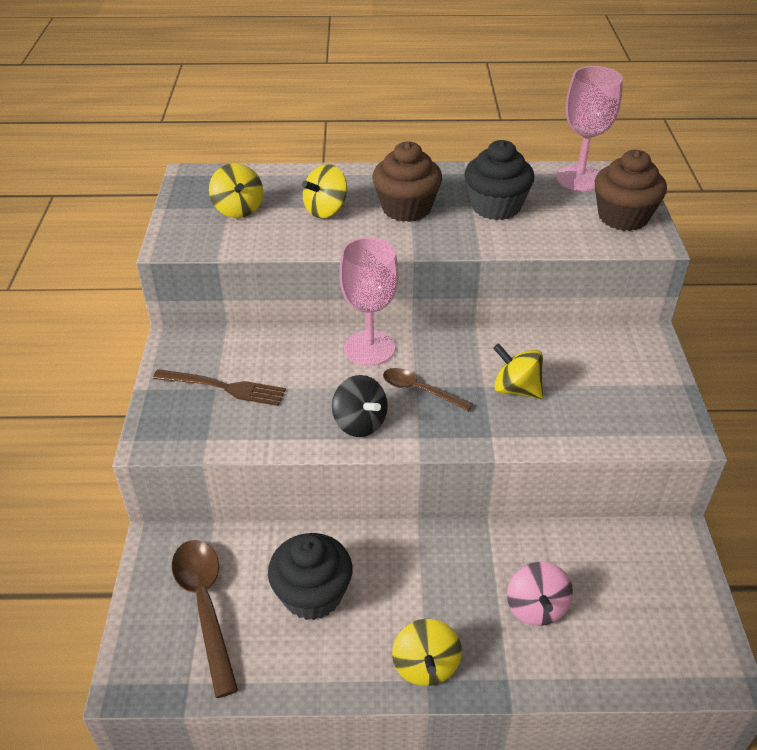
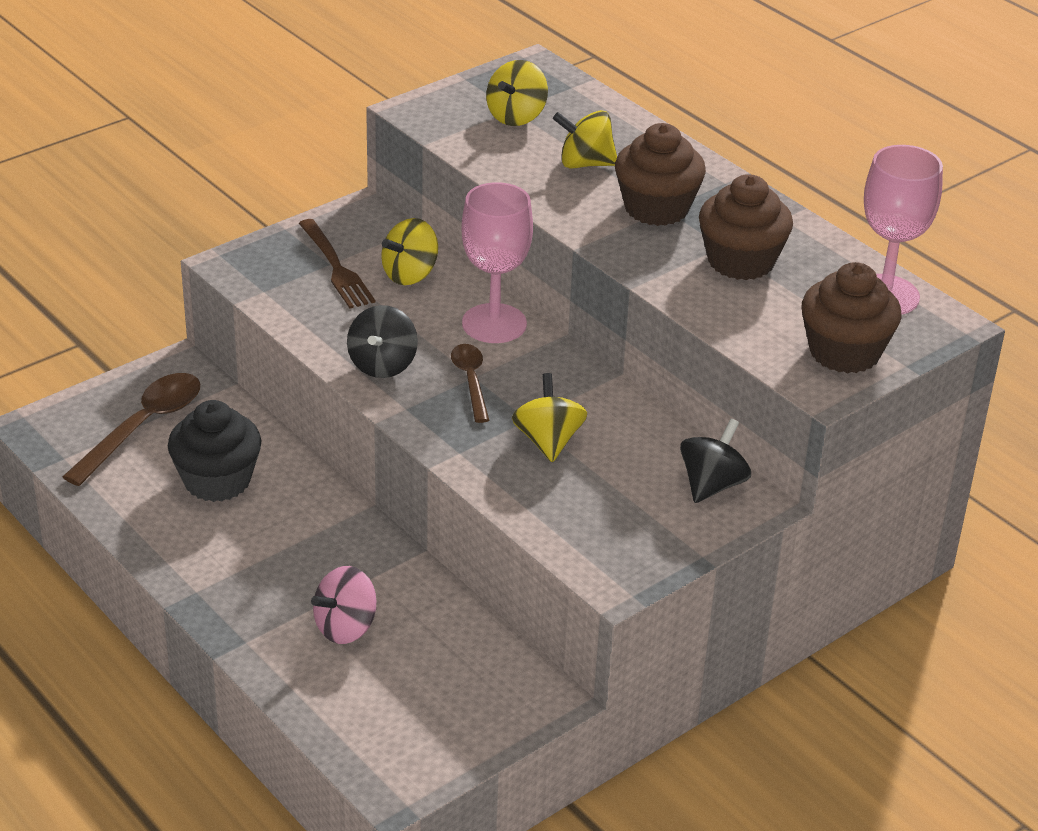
camera: 50 degrees right, 5 degrees down
yellow spinning top [392,619,462,686] -> yellow spinning top moved to [381,218,438,285]
black cupcake [464,140,534,220] -> brown cupcake [699,174,793,280]
none -> black spinning top [680,419,751,503]

